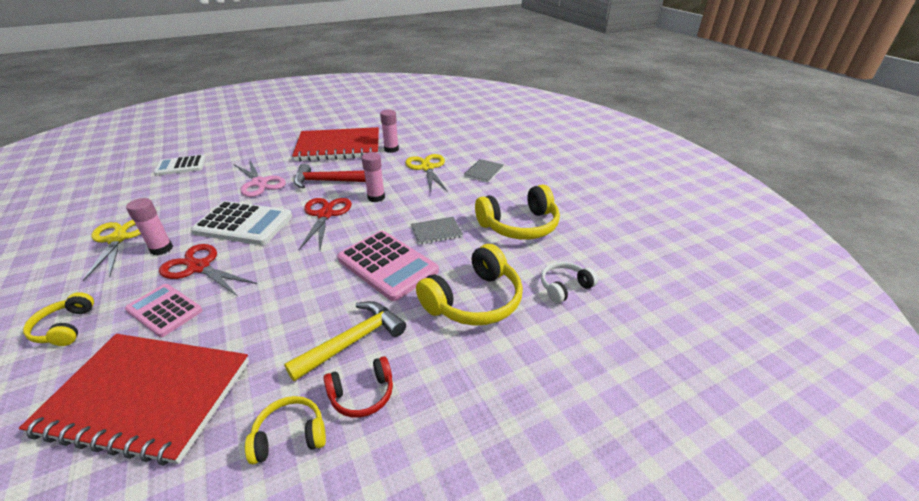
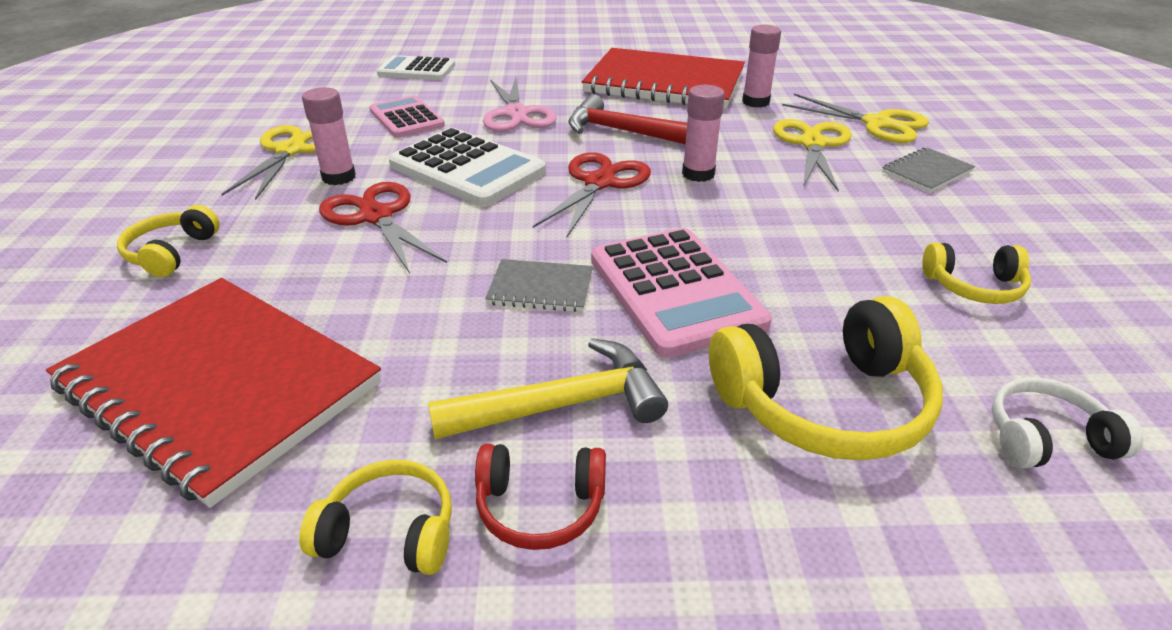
camera: 25 degrees right, 0 degrees up
pink calculator [125,284,202,337] -> pink calculator moved to [369,95,445,138]
grey notebook [411,217,463,245] -> grey notebook moved to [485,259,593,312]
yellow headphones [475,184,560,240] -> yellow headphones [922,243,1031,304], size x0.55
none -> yellow scissors [782,94,929,143]

